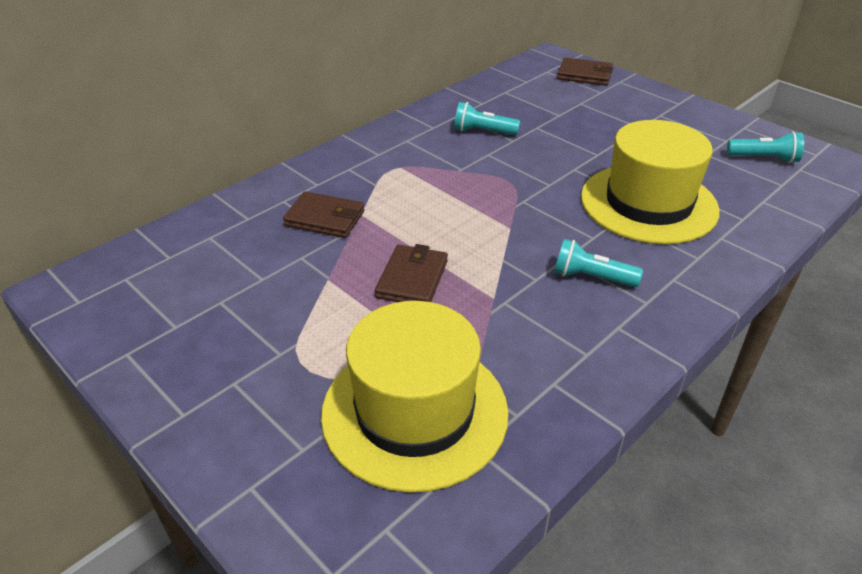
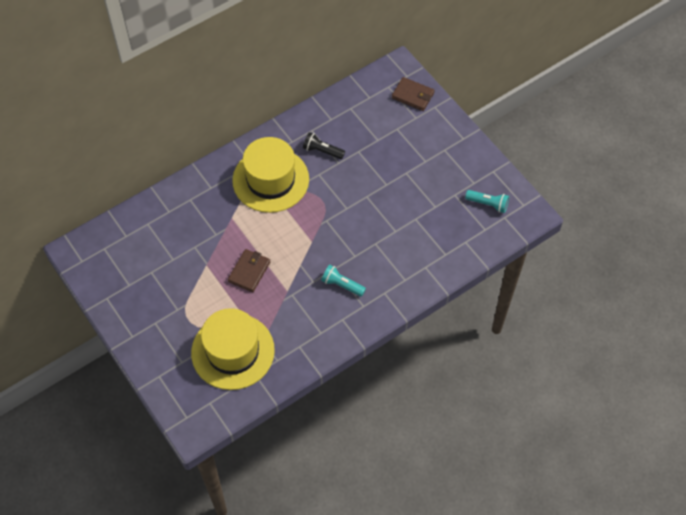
camera: 10 degrees right, 20 degrees up
brown wallet [283,191,365,238] -> none
turquoise flashlight [454,102,520,135] -> black flashlight [303,132,345,159]
yellow hat [581,120,720,244] -> yellow hat moved to [232,137,309,213]

